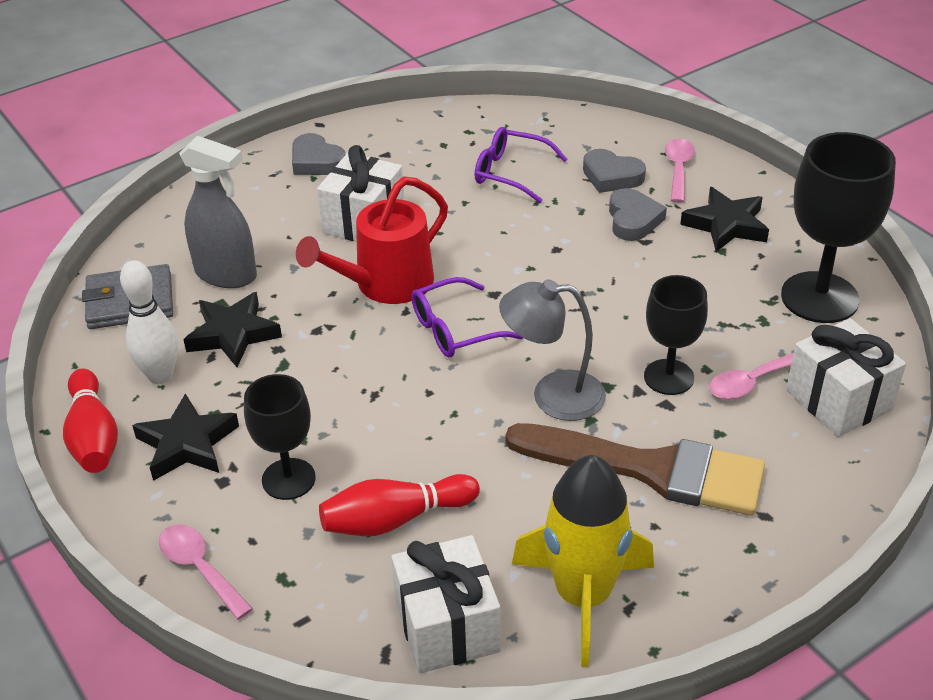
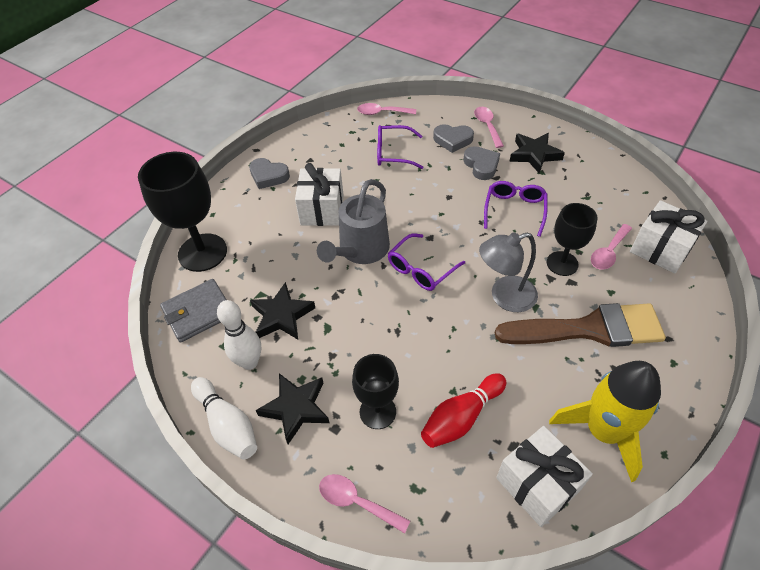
camera: 20 degrees left, 10 degrees up
red bowling pin [63,368,118,473] -> white bowling pin [191,377,257,459]
grey spray bottle [179,136,257,288] -> none
red watering can [296,176,448,304] -> grey watering can [317,179,390,264]
black goblet [781,132,896,323] -> black goblet moved to [138,152,227,272]
none -> pink spoon [357,103,416,115]
none -> purple glasses [484,181,548,237]

